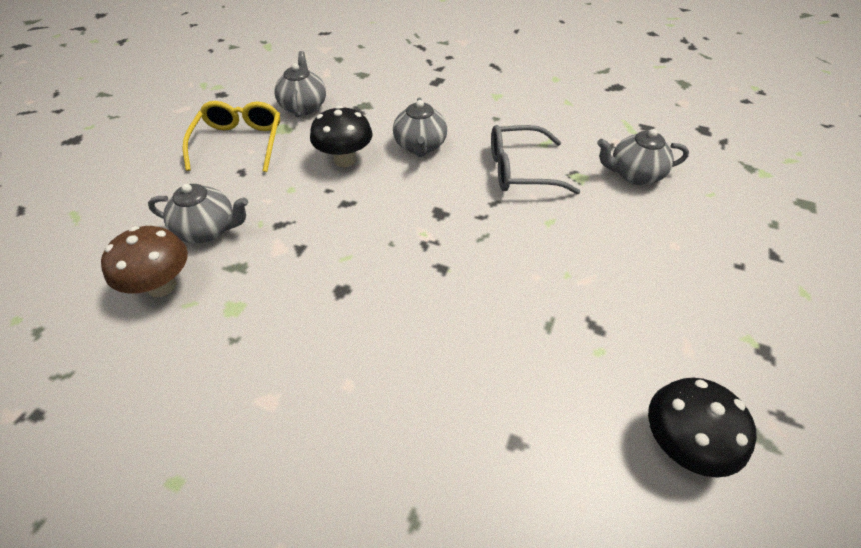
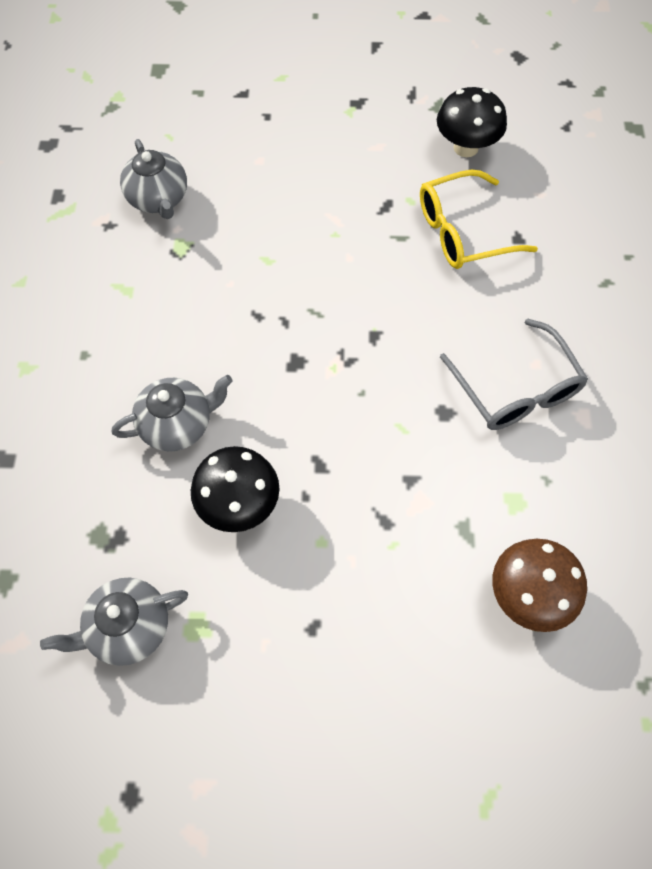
camera: 110 degrees left, 15 degrees up
grey teapot [148,184,248,243] -> none
yellow glasses [183,101,280,172] -> yellow glasses moved to [420,170,538,269]
grey glasses [491,125,581,194] -> grey glasses moved to [440,319,588,430]

